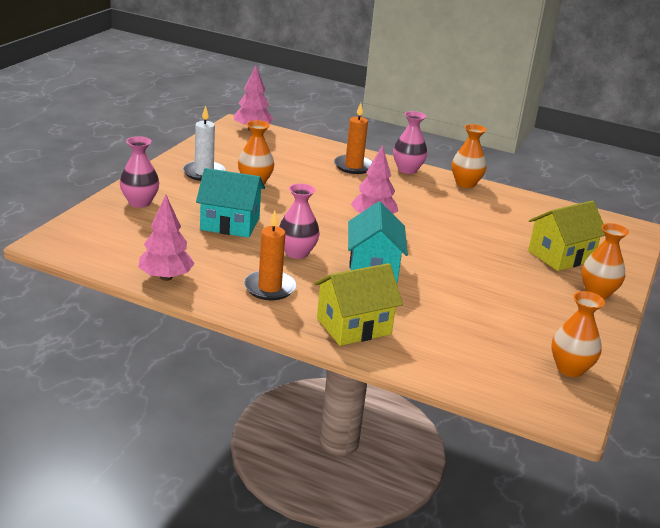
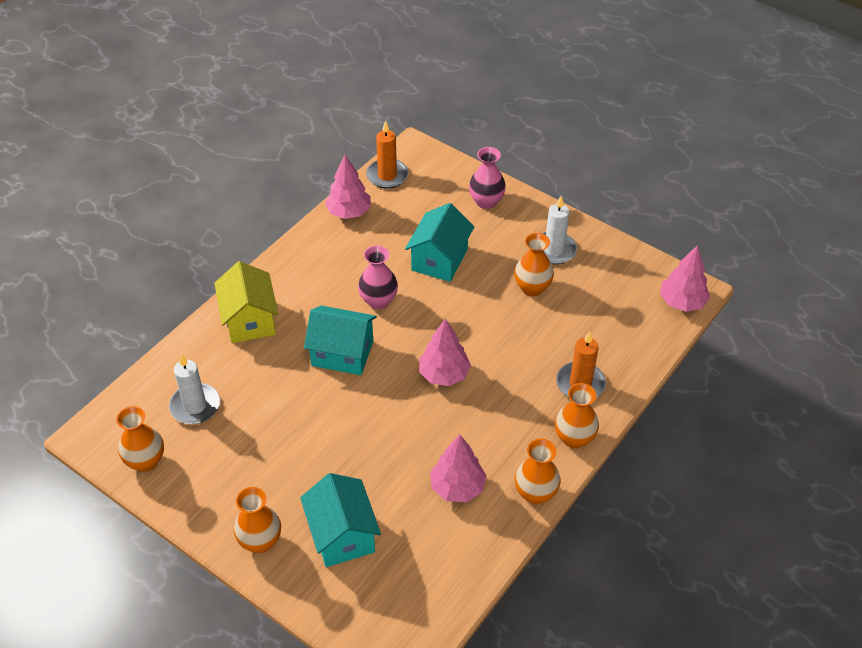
camera: 105 degrees right, 20 degrees up
orange candle [244,210,296,300] -> orange candle moved to [366,120,409,189]
pink vase [393,111,427,174] -> orange vase [555,383,599,449]
yellow house [528,201,605,271] -> turquoise house [300,473,381,567]
none -> white candle [169,354,220,424]
none -> pink tree [430,434,487,502]

